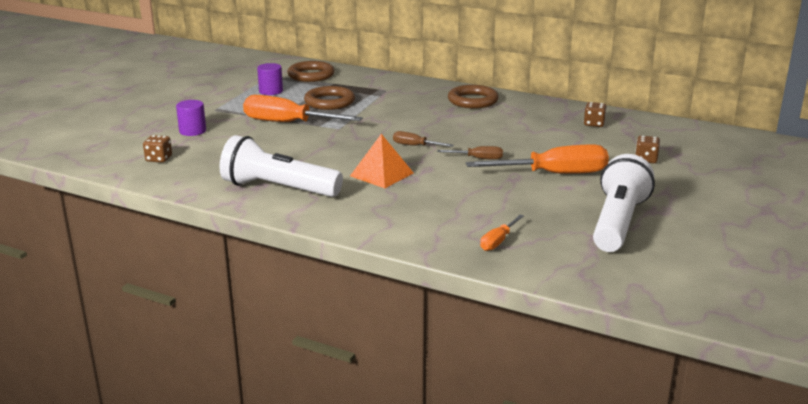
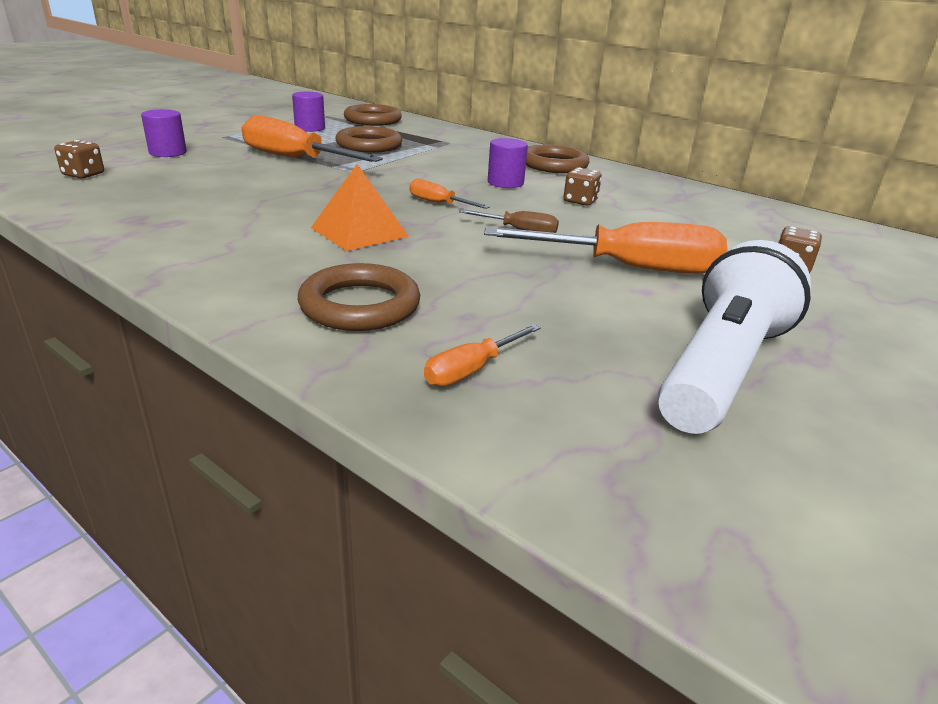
camera: 10 degrees right, 5 degrees up
white flashlight [220,135,343,197] -> none
brown screwdriver [393,131,454,147] -> orange screwdriver [409,179,490,209]
brown dice [584,102,607,127] -> brown dice moved to [563,168,602,206]
none -> brown ring [298,263,420,331]
none -> purple cylinder [488,138,528,188]

